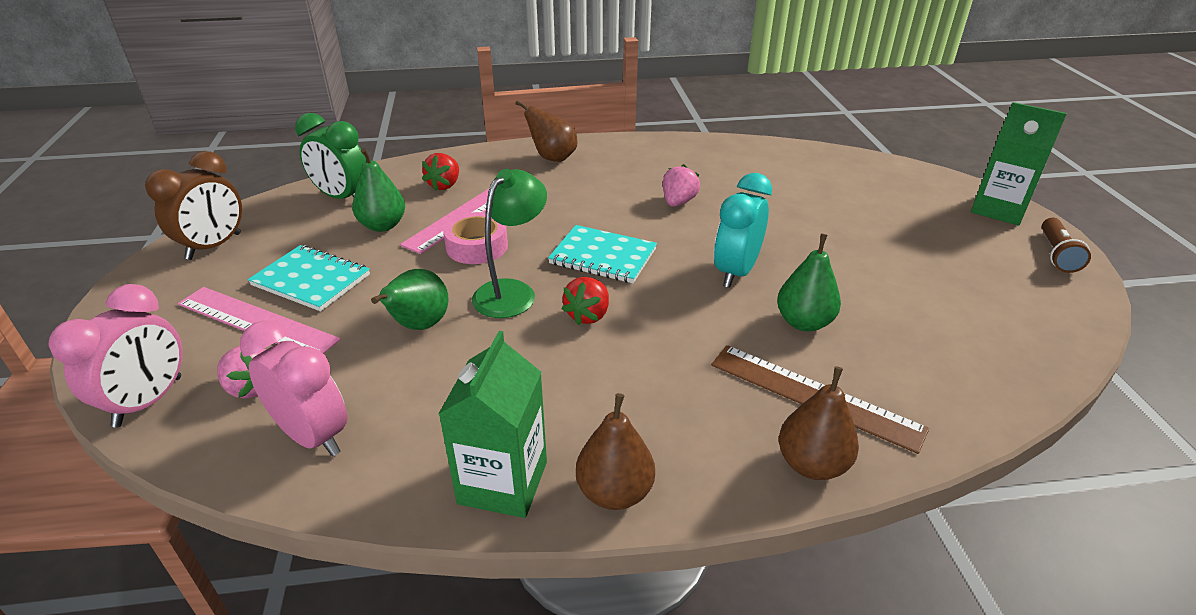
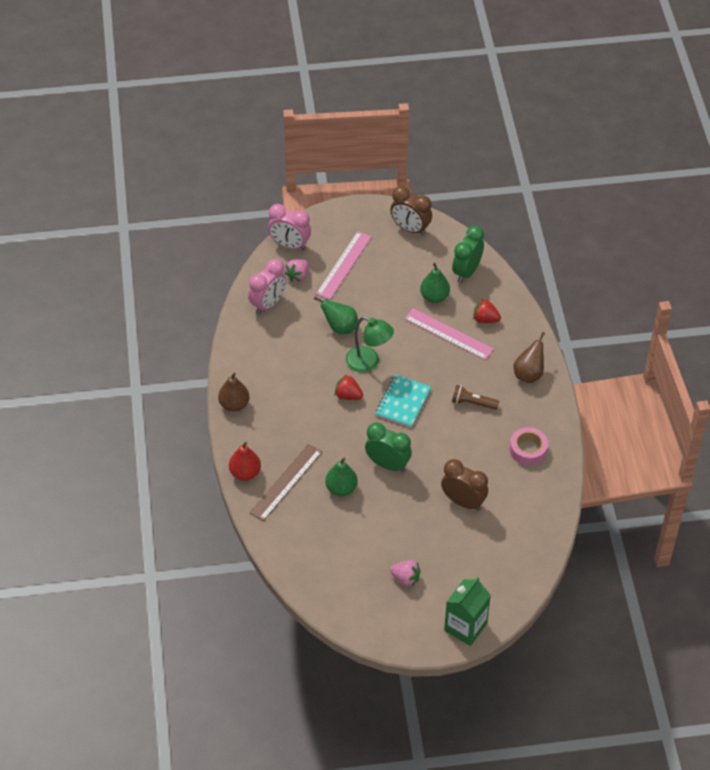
camera: 90 degrees right, 15 degrees up
turquoise notebook [248,245,370,311] -> none
green carton [439,331,547,518] -> none
pink tape [443,212,508,264] -> pink tape moved to [510,427,548,466]
pink strawberry [663,164,700,207] -> pink strawberry moved to [390,560,421,586]
turquoise clock [714,173,772,288] -> green clock [365,422,412,472]
brown pear [779,366,859,480] -> red pear [229,442,261,481]
brown flashlight [1042,218,1091,273] -> brown flashlight moved to [452,385,499,410]
none -> brown clock [441,459,488,511]

